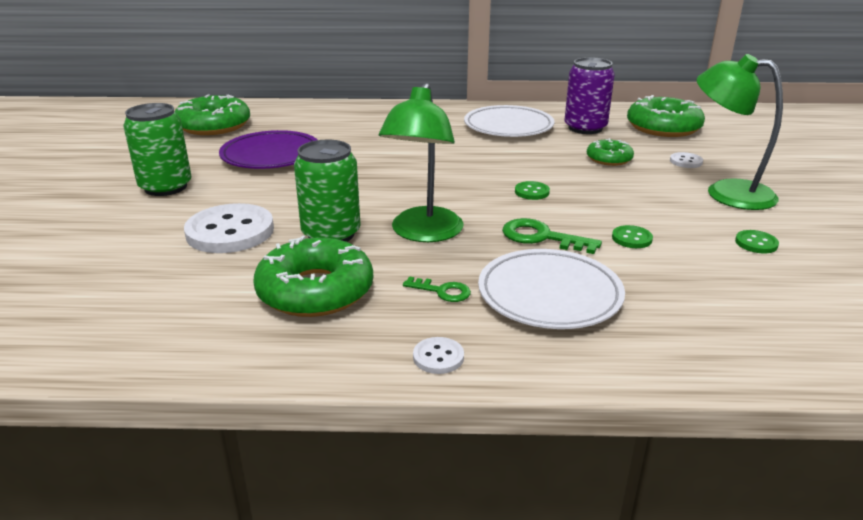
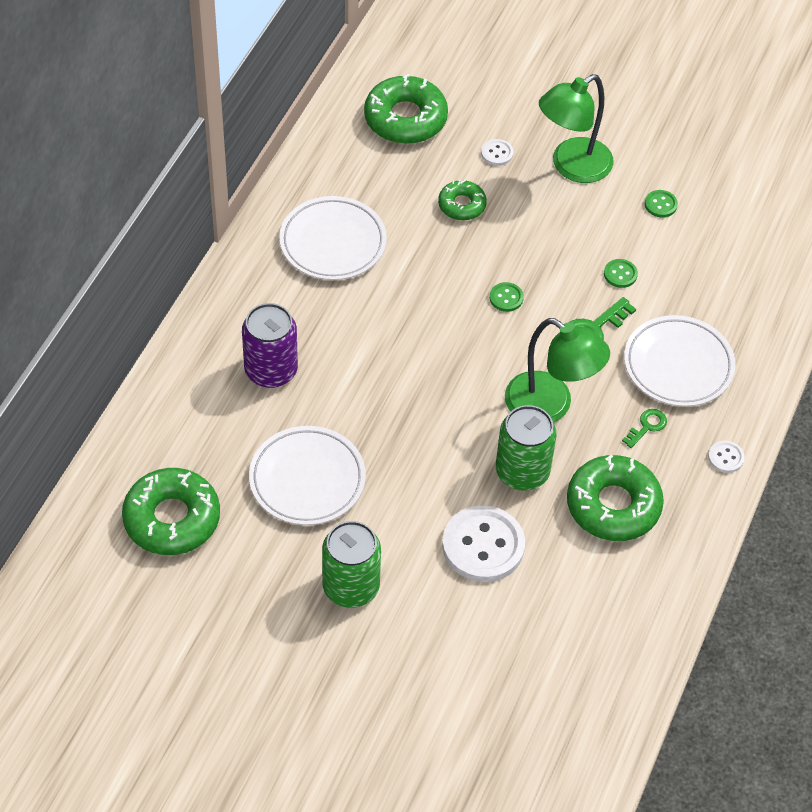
camera: 70 degrees left, 25 degrees up
purple plate [219,130,317,169] -> white plate [249,426,366,525]
purple can [564,57,615,134] -> purple can moved to [242,303,298,388]

